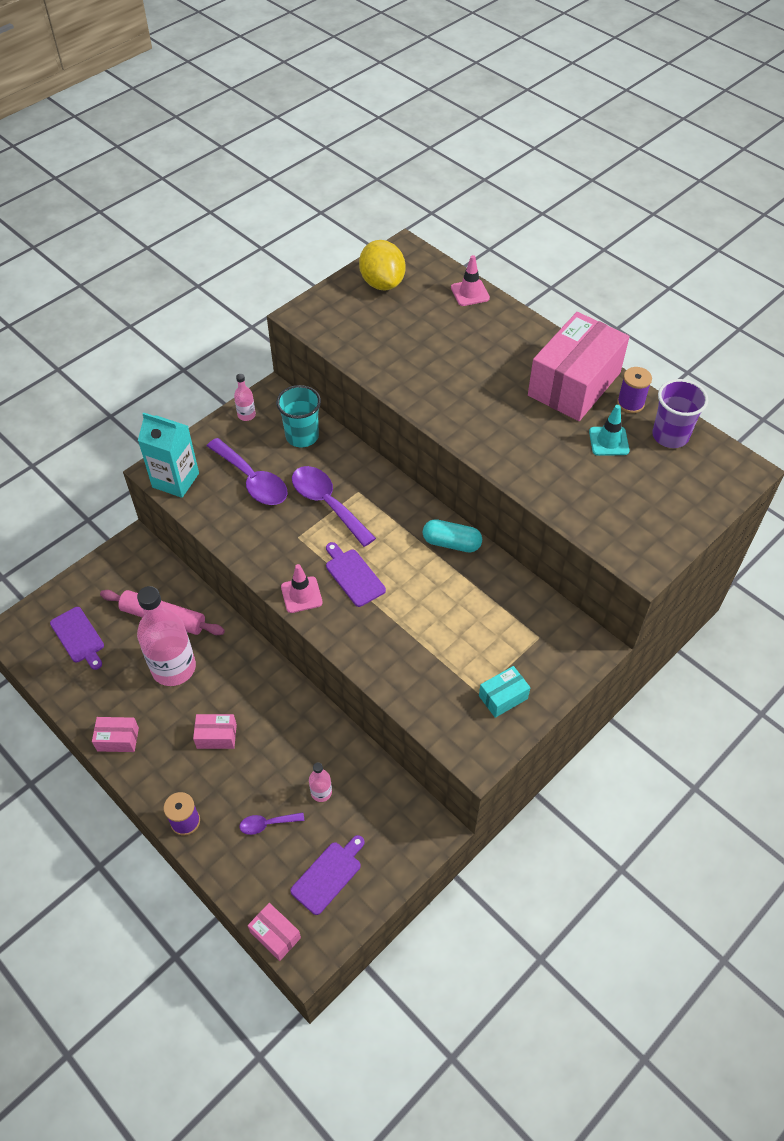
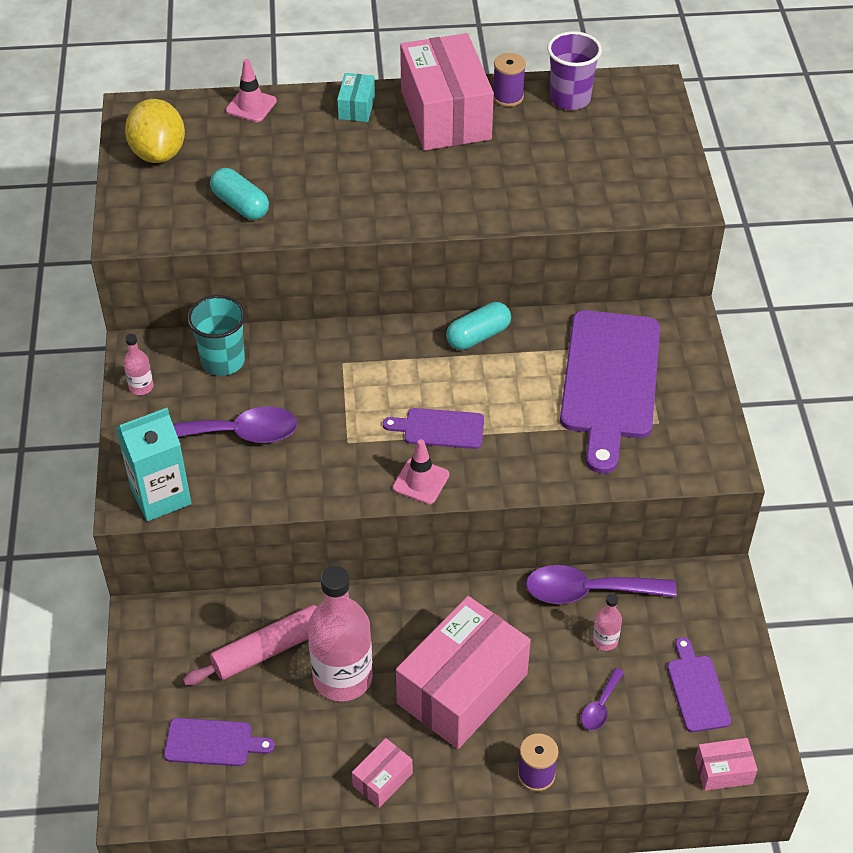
camera: 50 degrees left, 5 degrees down
pink box [193,714,237,749] -> pink box [396,596,531,749], size x2.30
purple spoon [292,466,376,547] -> purple spoon moved to [526,565,677,604]
yellow lemon [359,240,405,290] -> yellow lemon turned 60 degrees clockwise [125,99,185,163]
turquoise box [479,666,530,718] -> turquoise box moved to [337,73,375,122]
turquoise traffic cone [589,405,629,456] -> none
none -> turquoise capsule [210,168,269,220]
none -> purple cutting board [560,310,660,474]

